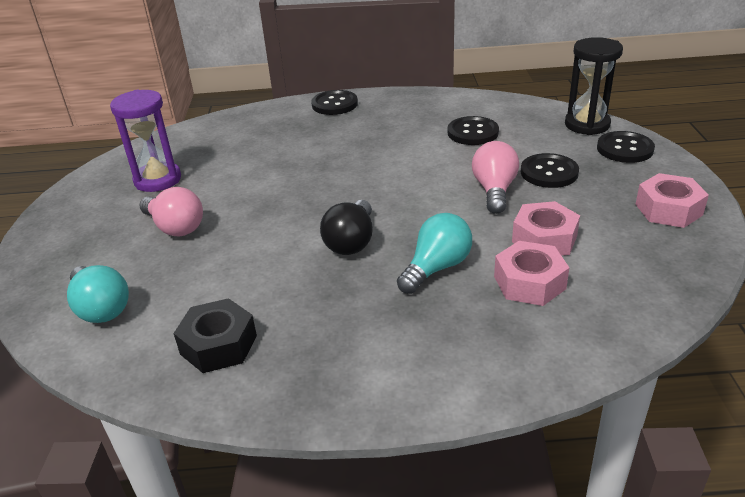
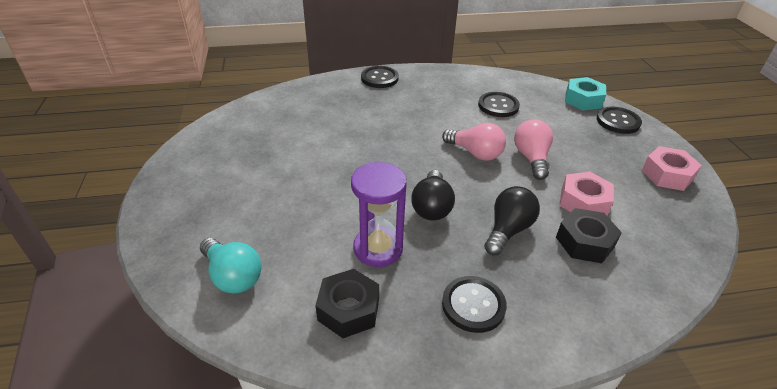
camera: 10 degrees left, 5 degrees up
purple hourglass [110,90,181,192] -> purple hourglass moved to [351,162,407,267]
pink light bulb [140,187,203,236] -> pink light bulb moved to [442,123,506,161]
turquoise light bulb [397,213,472,294] -> black light bulb [484,186,540,255]
pink nut [494,241,569,306] -> black nut [556,208,622,263]
black button [521,153,579,188] -> black button moved to [442,276,507,333]
black hourglass [565,37,623,135] -> turquoise nut [565,77,606,110]

